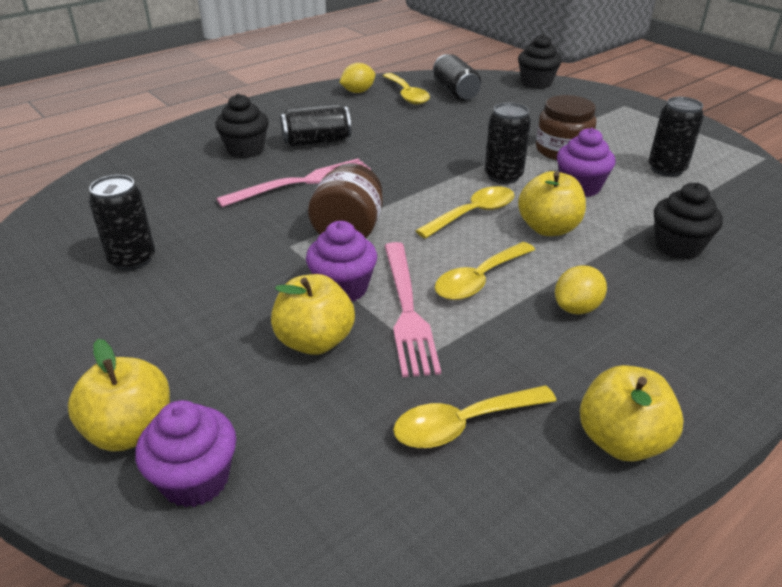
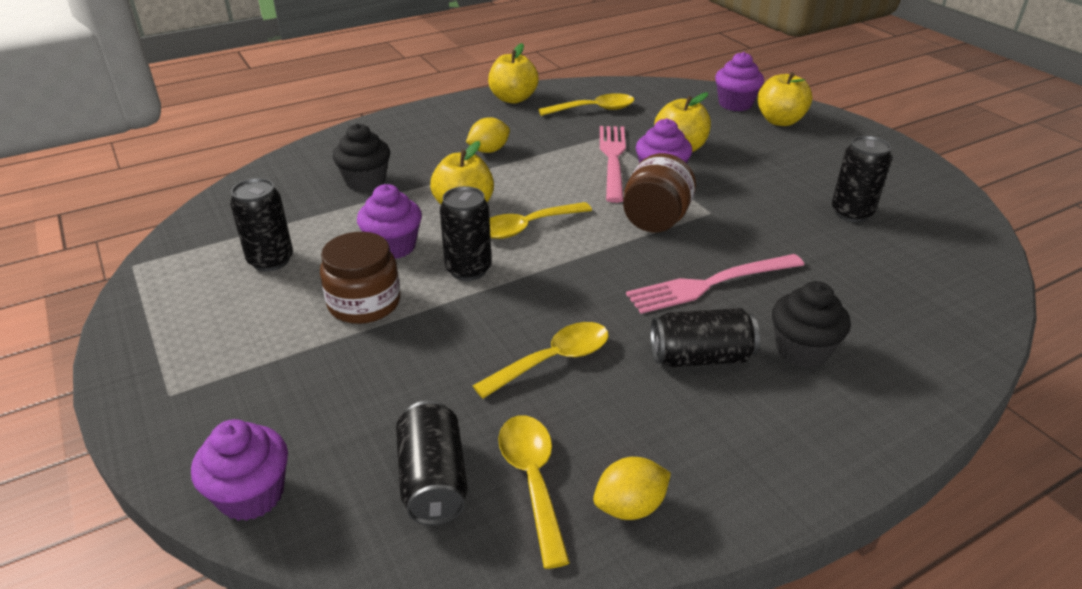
camera: 170 degrees left, 0 degrees up
yellow spoon [435,242,535,300] -> yellow spoon moved to [473,322,609,399]
black cupcake [518,34,562,89] -> purple cupcake [191,419,288,521]

